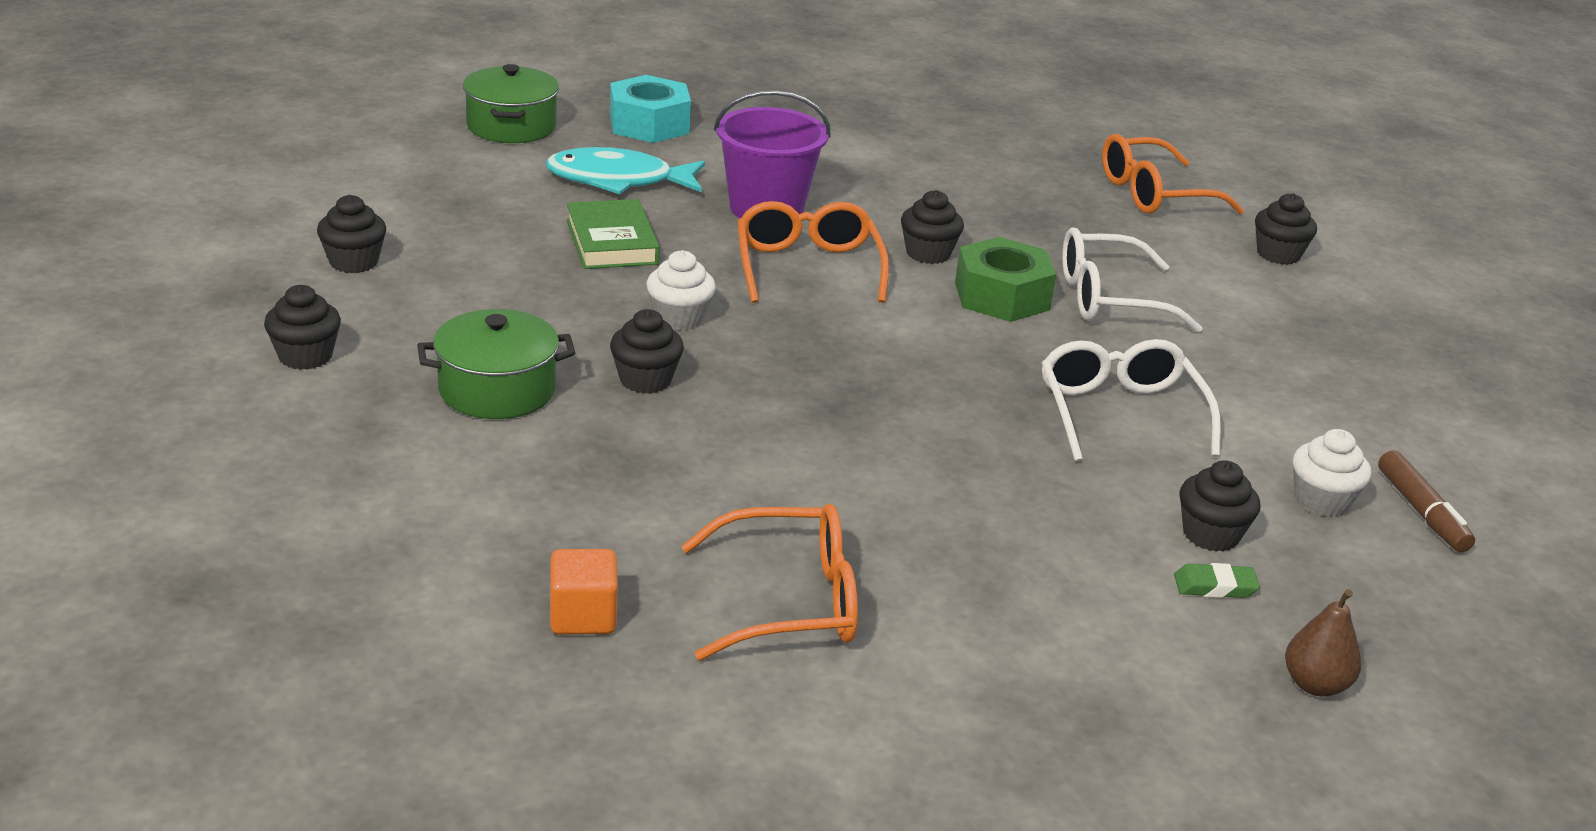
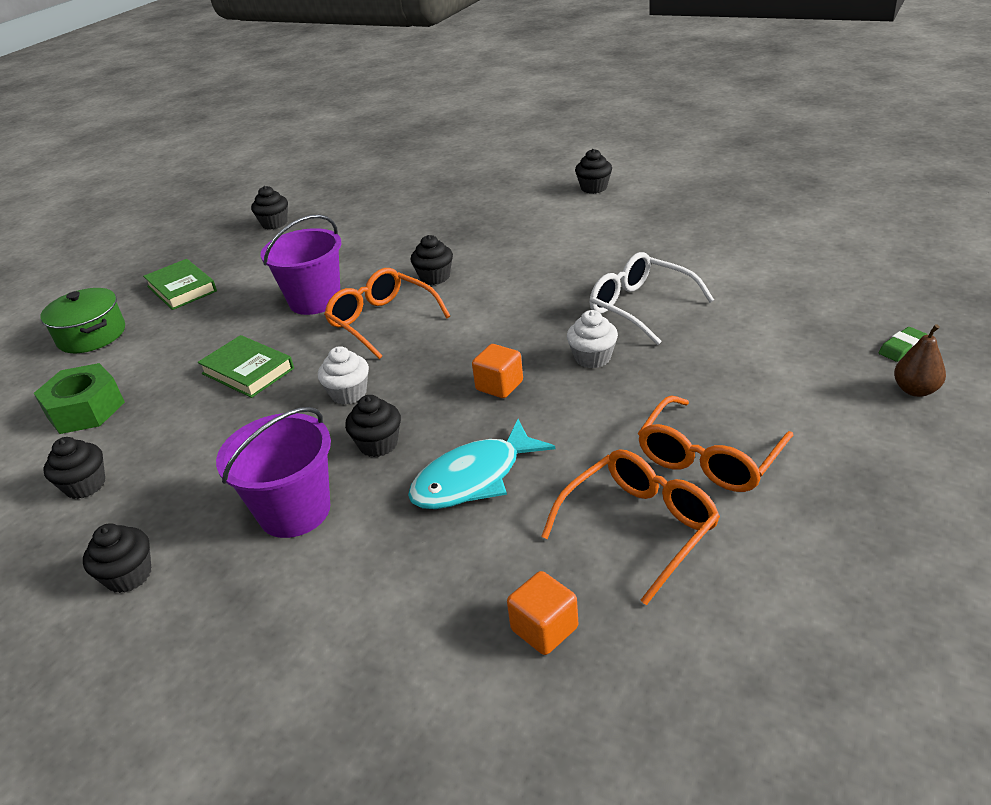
camera: 30 degrees left, 5 degrees up
green pot [417,309,575,419] -> purple bucket [216,407,331,538]
turquoise fish [545,147,705,194] -> turquoise fish moved to [408,419,555,509]
turquoise nut [610,75,691,143] -> green book [143,259,217,310]
green nut [955,237,1056,322] -> green nut moved to [34,363,125,434]
white glasses [1062,227,1202,333] -> none
orange glasses [1102,134,1244,214] -> orange glasses moved to [638,396,794,492]
green eraser [1174,563,1260,598] -> green eraser moved to [879,327,927,362]
black cupcake [1179,460,1261,552] -> black cupcake moved to [251,186,288,230]
white cupcake [1293,429,1371,517] -> white cupcake moved to [567,310,618,368]
brown marker [1378,450,1475,552] -> none
none -> orange cube [472,344,523,398]

